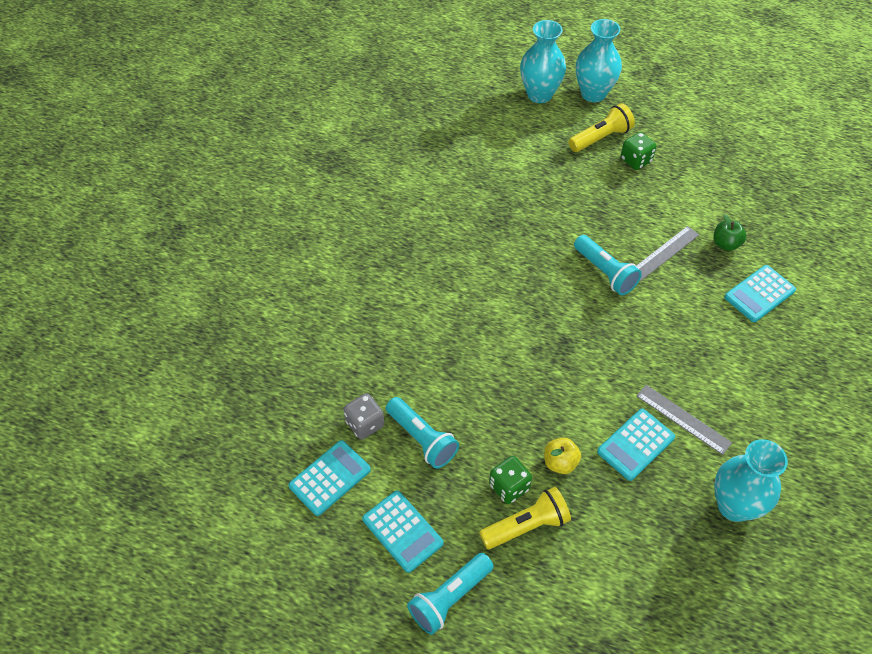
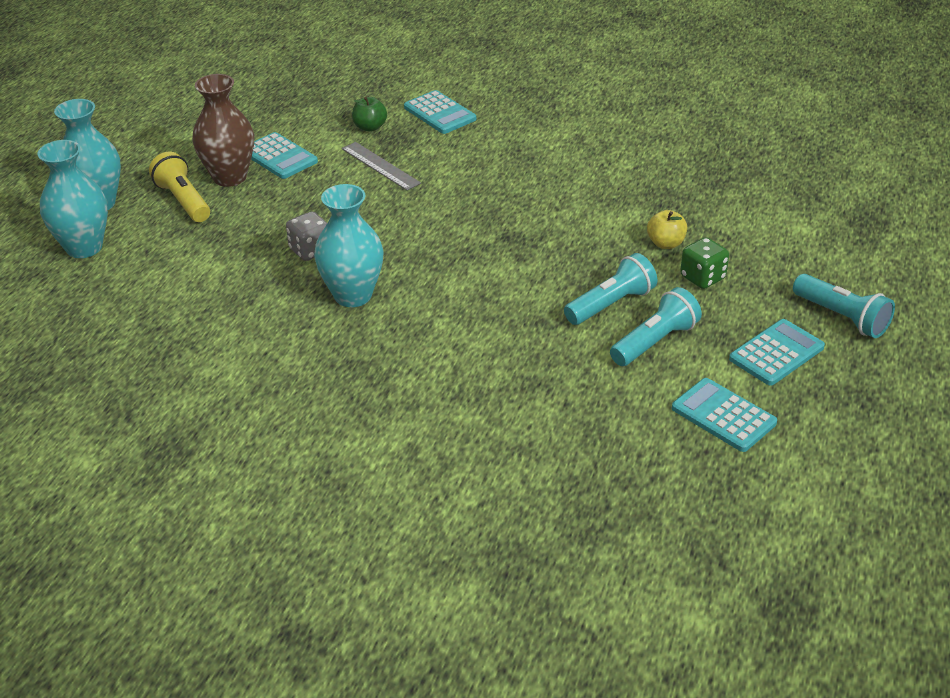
camera: 90 degrees left, 15 degrees down
grey dice [343,393,384,439] -> grey dice moved to [286,212,327,261]
yellow flashlight [479,487,571,549] -> none
turquoise flashlight [574,235,642,295] -> turquoise flashlight moved to [564,253,657,325]
turquoise calculator [597,409,675,481] -> turquoise calculator moved to [251,132,318,179]
green dice [621,132,657,170] -> brown vase [192,74,254,187]
grey ruler [637,385,732,455] -> none
turquoise vase [714,439,788,522] -> turquoise vase moved to [314,184,384,307]

